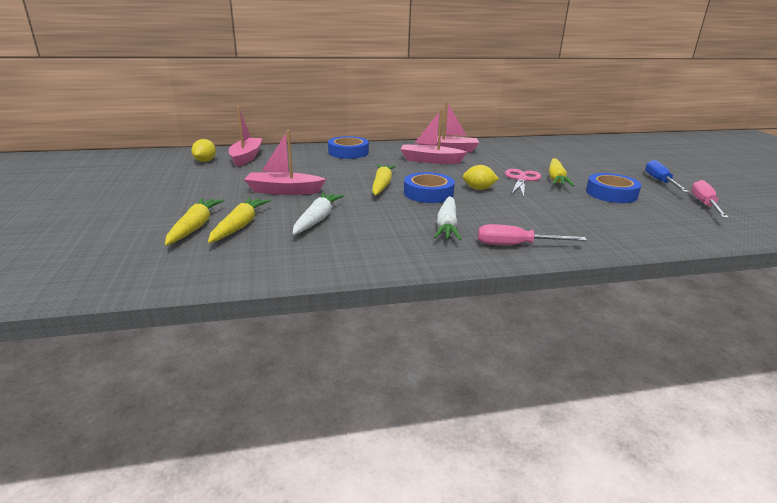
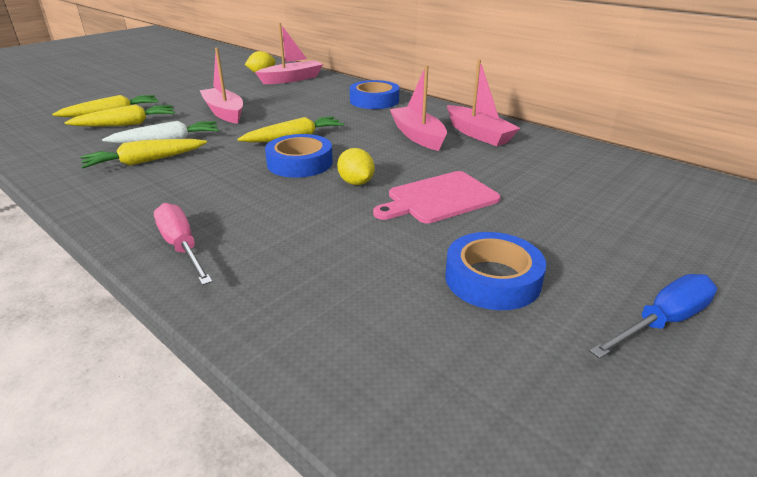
camera: 55 degrees right, 5 degrees up
white carrot [434,196,461,240] -> none
pink scissors [505,169,541,197] -> pink cutting board [373,171,500,223]
yellow carrot [549,158,575,186] -> yellow carrot moved to [81,139,207,169]
pink screwdriver [691,180,729,218] -> none

